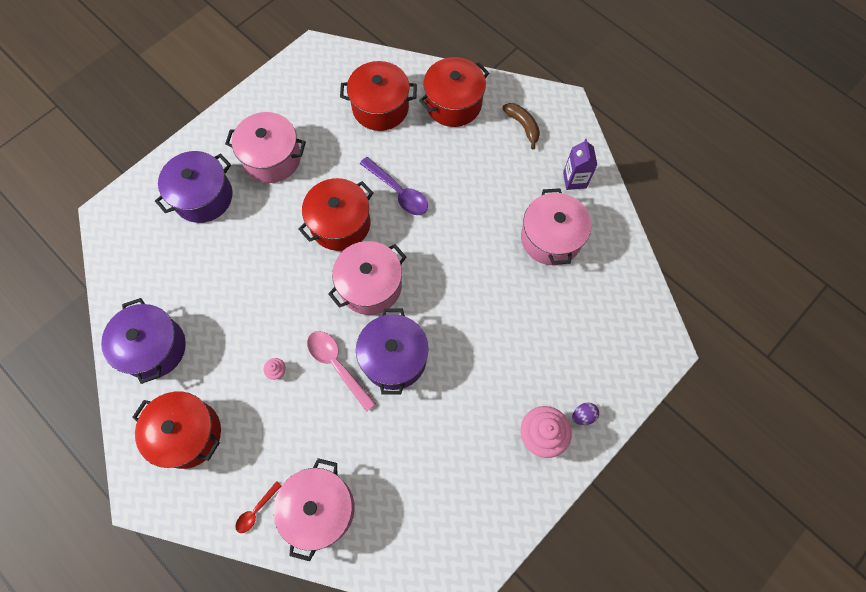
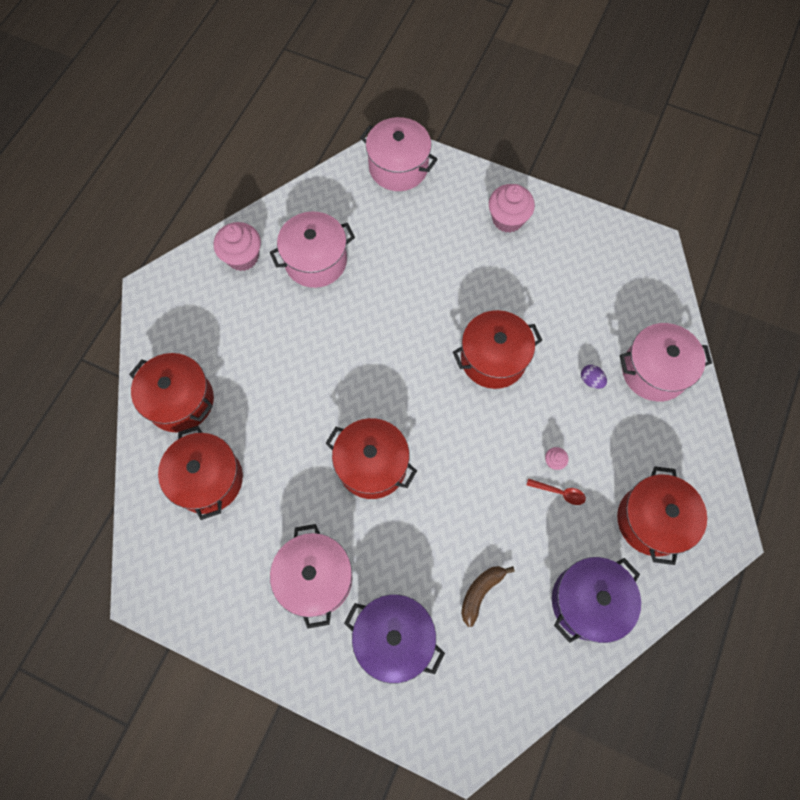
camera: 110 degrees left, 0 degrees up
red spoon [235,481,282,533] -> red spoon moved to [527,478,586,505]
pink spoon [307,331,376,412] -> none
pink pot [328,241,406,315] -> pink pot moved to [360,117,438,191]
purple pot [356,308,428,394] -> red pot [453,310,543,389]
purple spoon [360,157,428,215] -> none
brown banana [502,103,540,149] -> brown banana moved to [461,566,515,627]
purple carton [563,139,597,190] -> pink cupcake [214,222,261,271]
purple egg [572,403,599,425] -> purple egg moved to [581,365,607,389]

